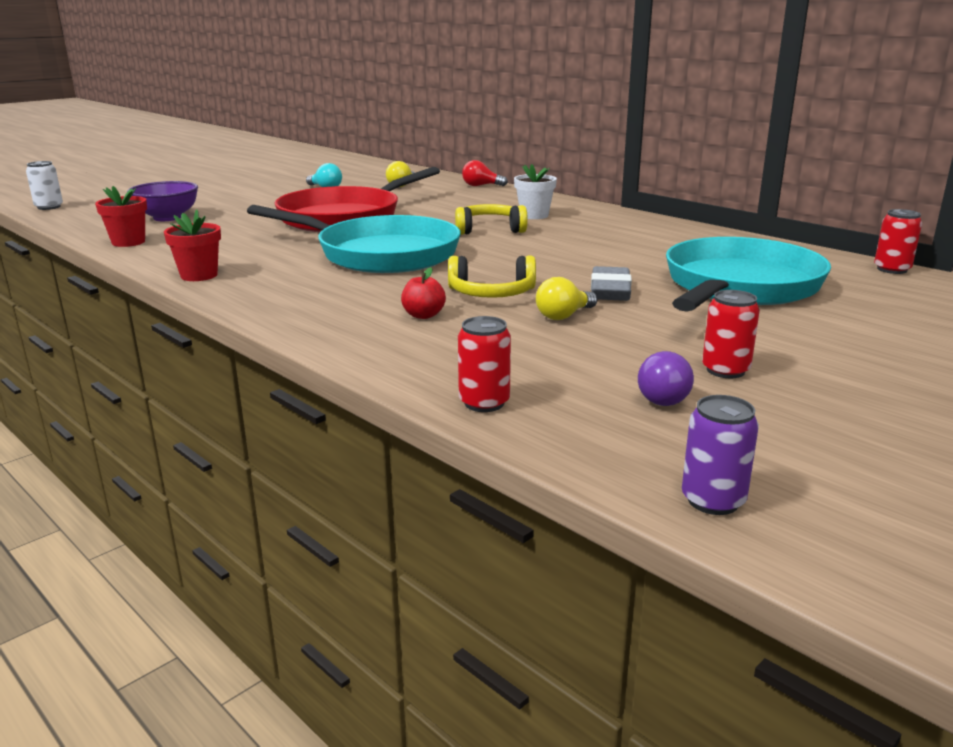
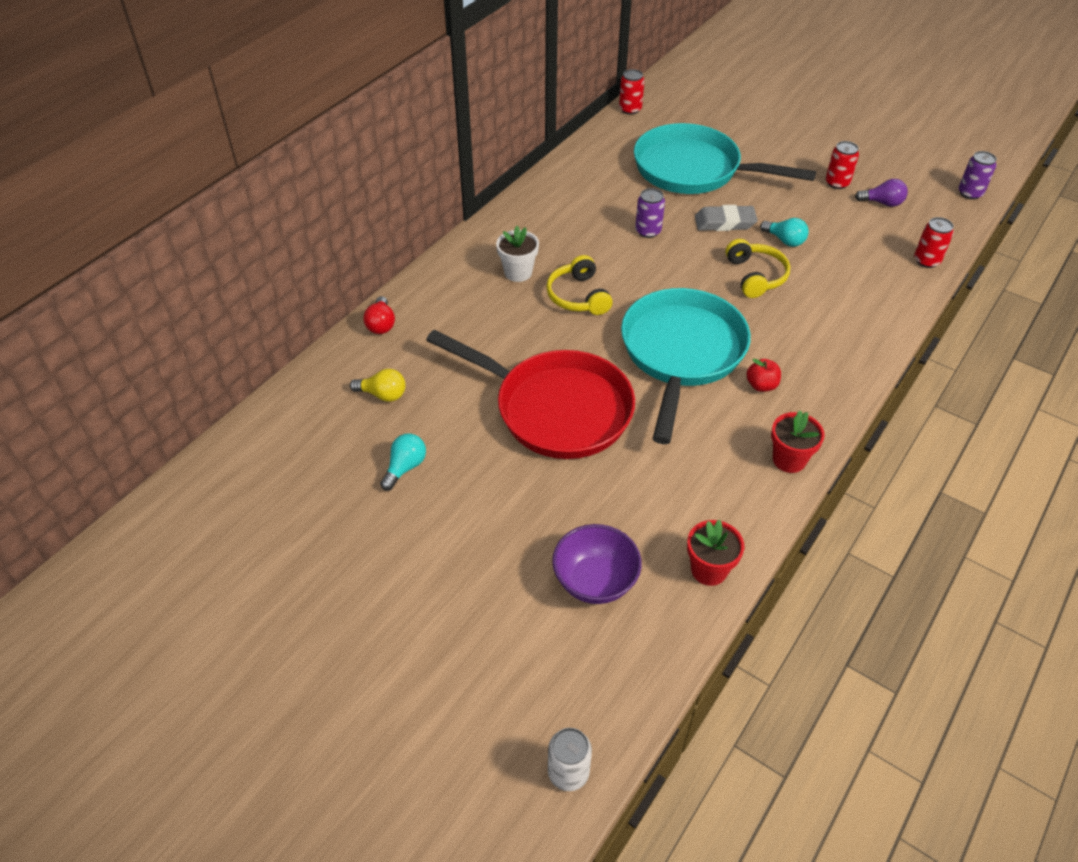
camera: 100 degrees left, 25 degrees up
red apple [401,267,446,319] -> red apple moved to [746,359,781,392]
yellow light bulb [536,277,597,320] -> turquoise light bulb [760,218,809,247]
none -> purple can [635,188,665,238]

